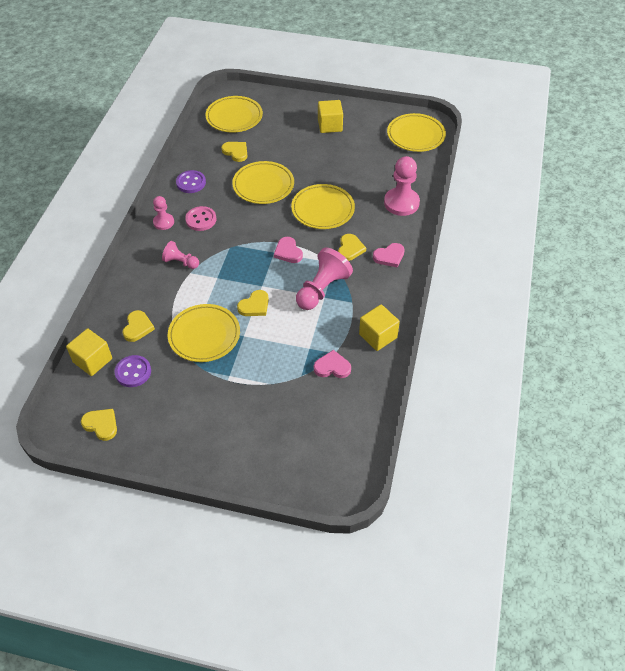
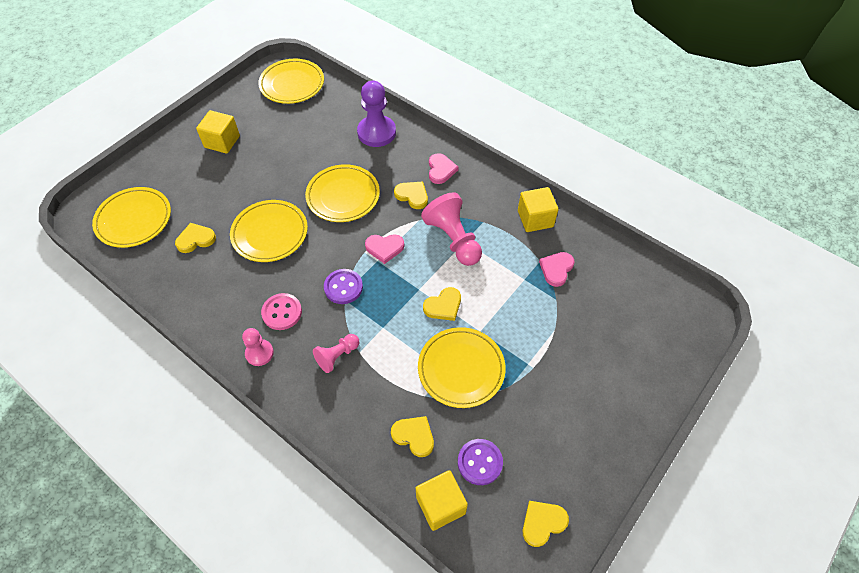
camera: 65 degrees left, 5 degrees up
purple button [176,170,206,193] -> purple button moved to [324,269,363,304]
yellow heart [237,290,269,316] -> yellow heart turned 75 degrees clockwise [423,287,461,321]
pink pawn [384,156,420,216] -> purple pawn [357,81,396,147]

